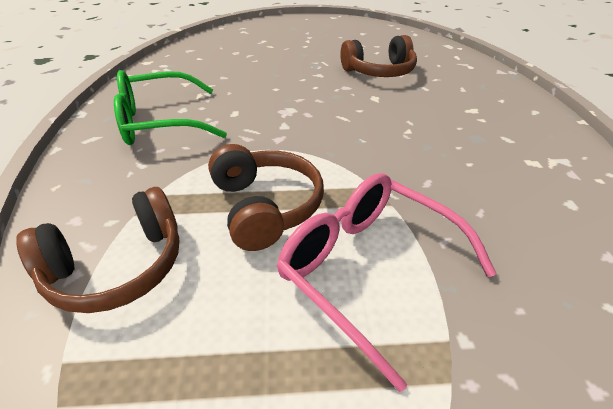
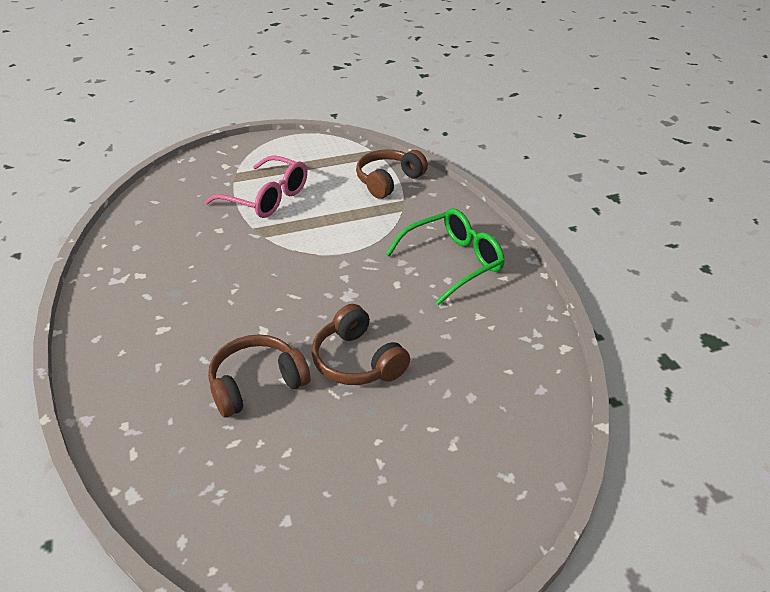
camera: 165 degrees right, 0 degrees up
brown headphones [208,144,324,251] -> brown headphones moved to [312,304,410,385]

